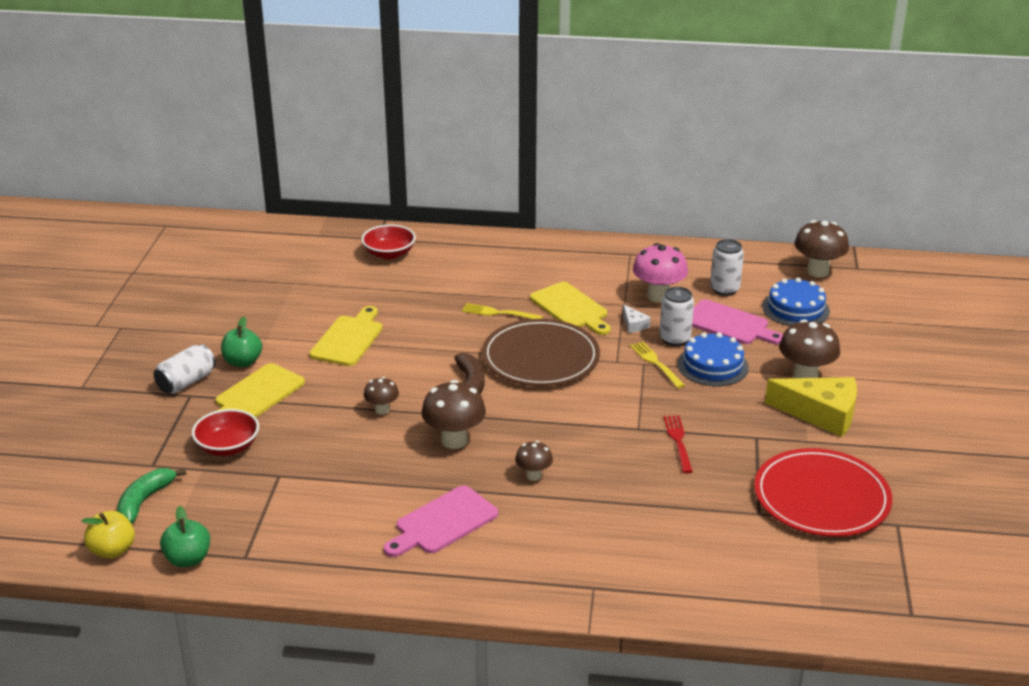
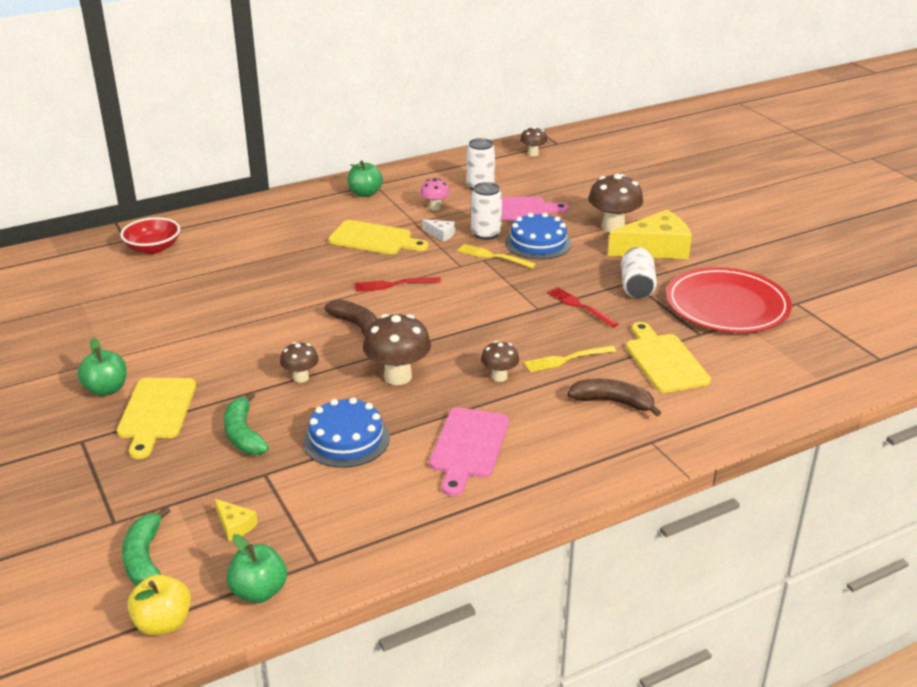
camera: 35 degrees left, 0 degrees up
white can [154,344,216,394] -> white can moved to [621,247,657,298]
red bowl [192,409,259,456] -> none
yellow cutting board [310,306,383,366] -> yellow cutting board moved to [626,322,711,393]
yellow fork [462,303,543,319] -> yellow fork moved to [524,346,616,372]
brown plate [482,319,600,386] -> red fork [355,277,441,292]
pink mushroom [633,243,688,303] -> pink mushroom [420,178,450,211], size x0.57
blue cake [763,278,830,326] -> blue cake moved to [303,397,390,468]
brown mushroom [794,220,849,277] -> brown mushroom [520,126,547,156], size x0.57
none -> yellow cheese [215,499,258,541]
none -> green banana [224,391,269,455]
none -> green apple [348,161,383,197]
none -> brown banana [567,379,661,417]

